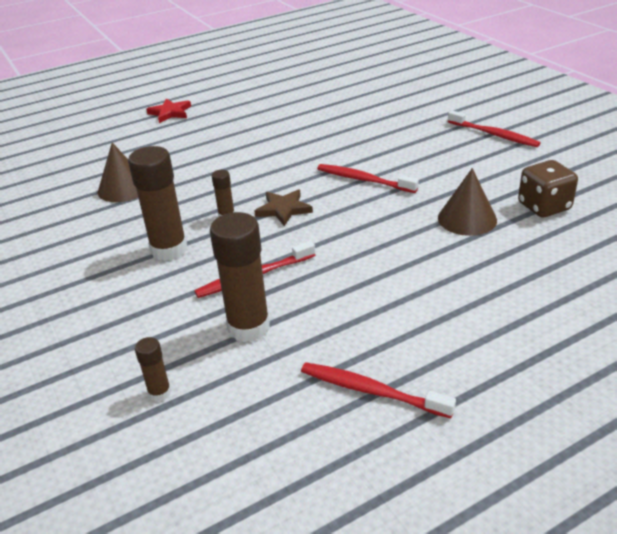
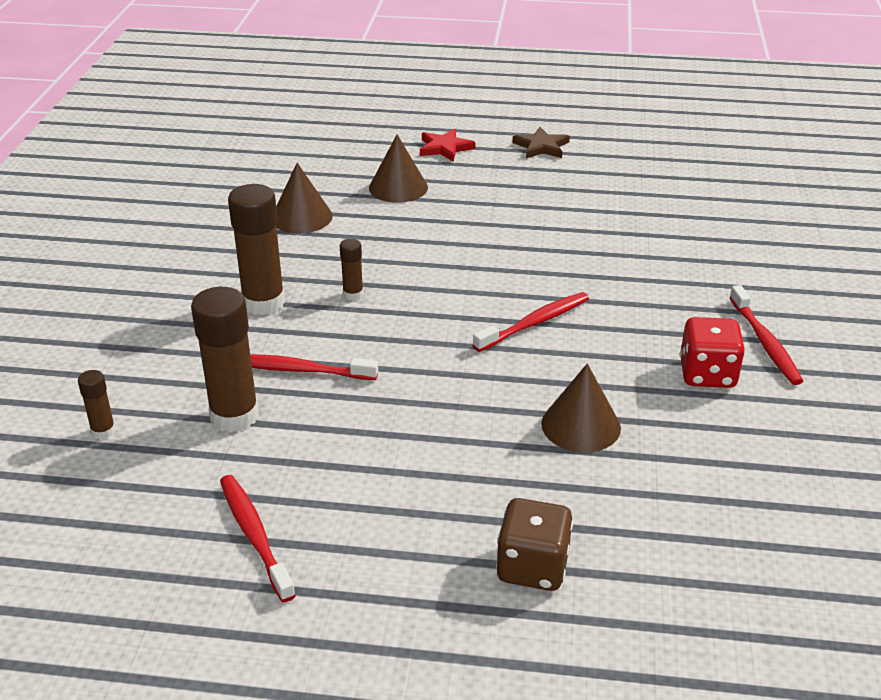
camera: 35 degrees right, 0 degrees up
brown star [254,189,313,226] -> brown star moved to [512,127,570,158]
red toothbrush [317,164,419,193] -> red toothbrush turned 75 degrees clockwise [473,292,589,352]
brown dice [518,160,578,217] -> brown dice moved to [496,498,573,591]
none -> brown cone [369,135,428,203]
none -> red dice [680,317,745,388]

